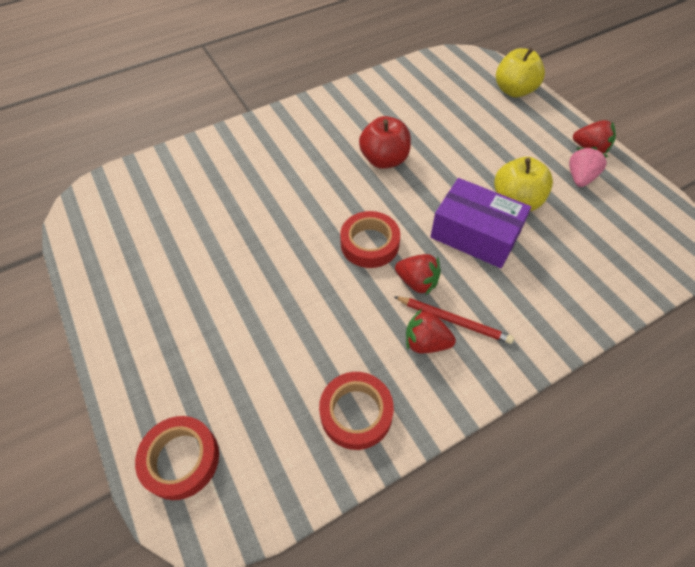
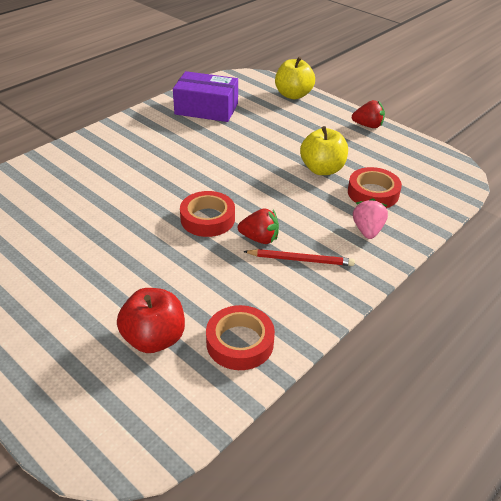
camera: 20 degrees left, 15 degrees down
red tape [135,416,219,500] -> red tape moved to [348,167,402,208]
red apple [359,116,411,169] -> red apple moved to [117,288,185,353]
red strawberry [406,309,456,354] -> none
purple box [430,178,531,268] -> purple box moved to [173,71,238,122]
pink strawberry [569,147,608,187] -> pink strawberry moved to [353,198,388,239]

